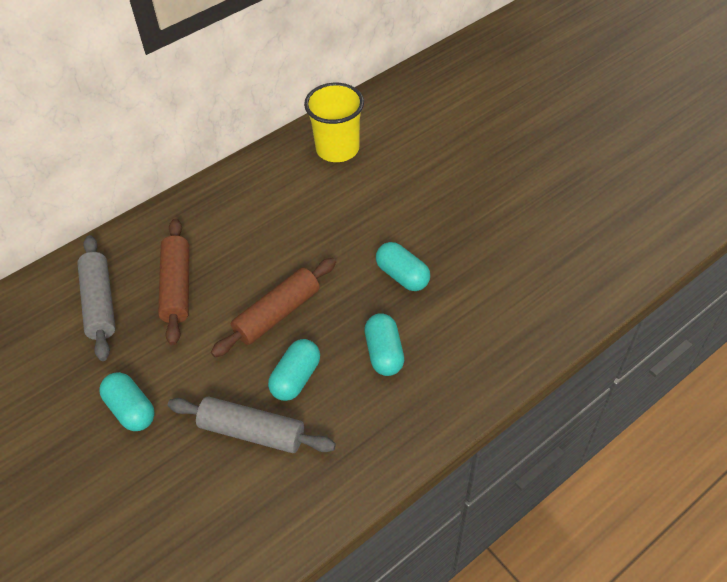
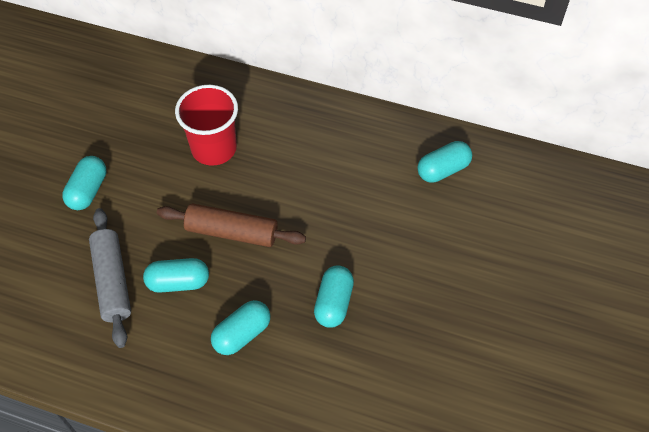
camera: 55 degrees right, 5 degrees up
grey rolling pin [77,235,116,361] -> none
brown rolling pin [158,219,189,345] -> red cup [175,85,238,166]
yellow cup [304,83,364,162] -> turquoise capsule [417,141,472,183]

